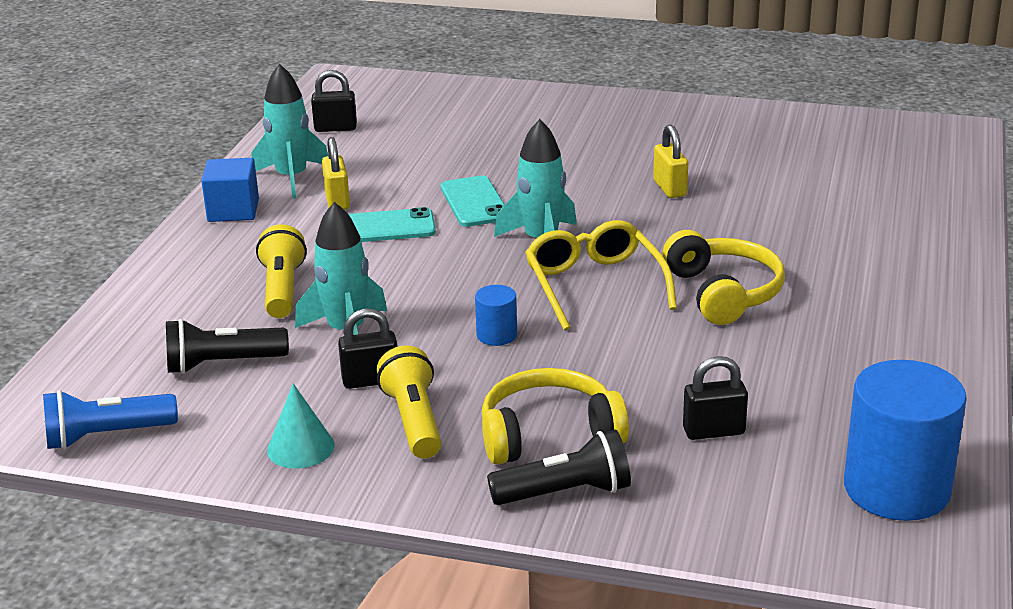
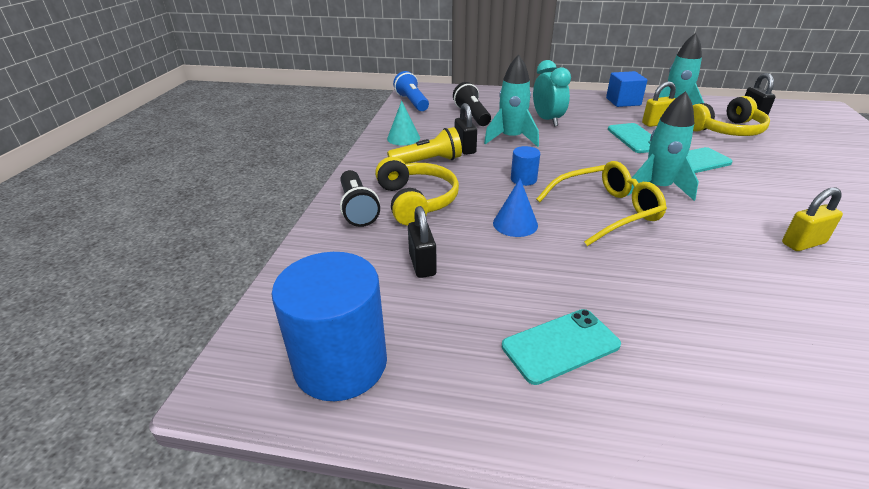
camera: 85 degrees right, 5 degrees up
yellow flashlight [256,224,307,318] -> turquoise clock [533,60,571,126]
yellow headphones [662,230,785,325] -> yellow headphones moved to [693,96,770,136]
none -> blue cone [493,179,538,237]
none -> turquoise phone [502,309,621,385]

